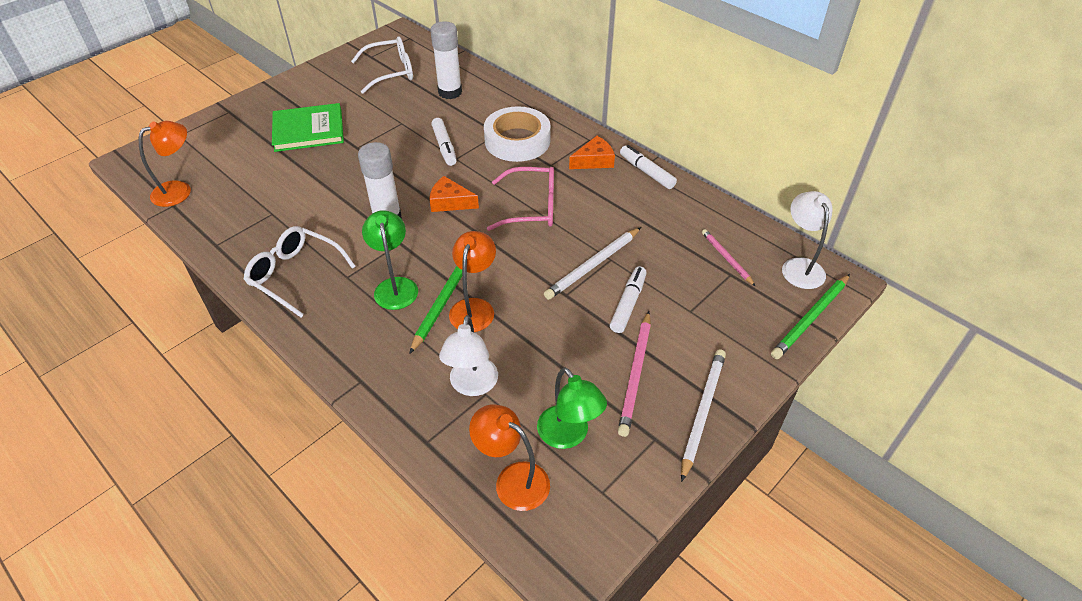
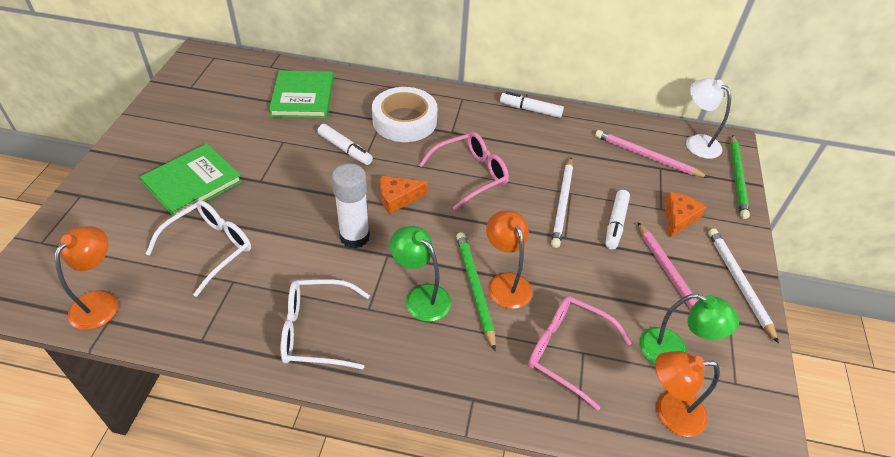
camera: 35 degrees left, 0 degrees up
white glasses [351,36,413,94] -> white glasses moved to [146,200,251,297]
white glue stick [430,21,462,99] -> green book [269,70,334,118]
white lamp [439,315,498,396] -> pink glasses [528,296,632,411]
orange cheese [569,136,615,169] -> orange cheese moved to [665,192,706,238]
white marker [610,266,647,333] -> white marker turned 150 degrees counterclockwise [605,190,630,249]
pink pencil [702,229,755,286] -> pink pencil [595,130,709,178], size x1.58

